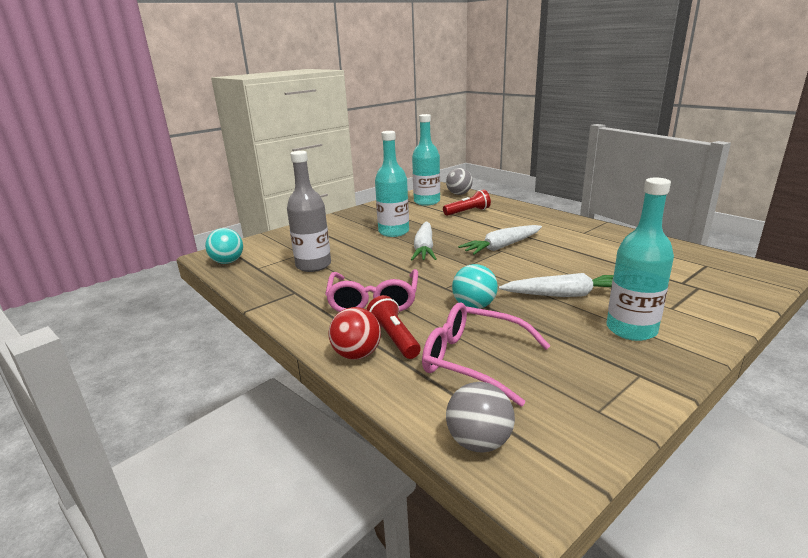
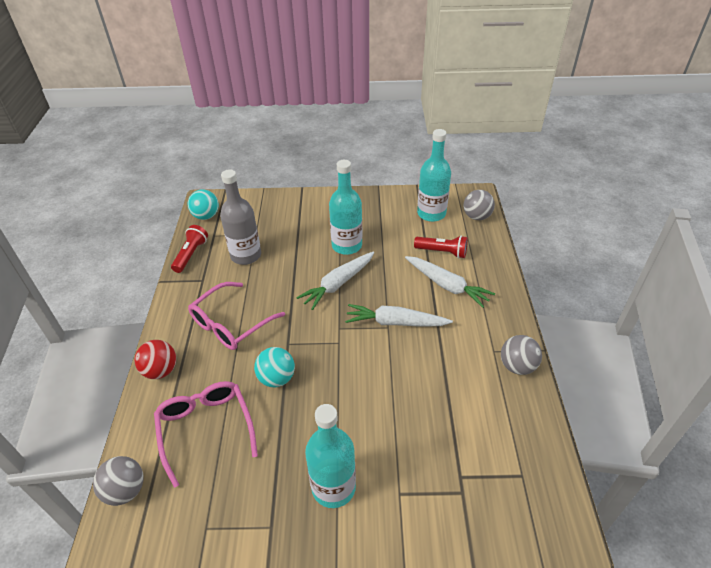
camera: 40 degrees right, 20 degrees up
red flashlight [366,295,421,359] -> red flashlight moved to [171,225,208,273]
white carrot [498,273,614,297] -> white carrot moved to [405,256,495,308]
none -> grey ball [501,335,542,375]

